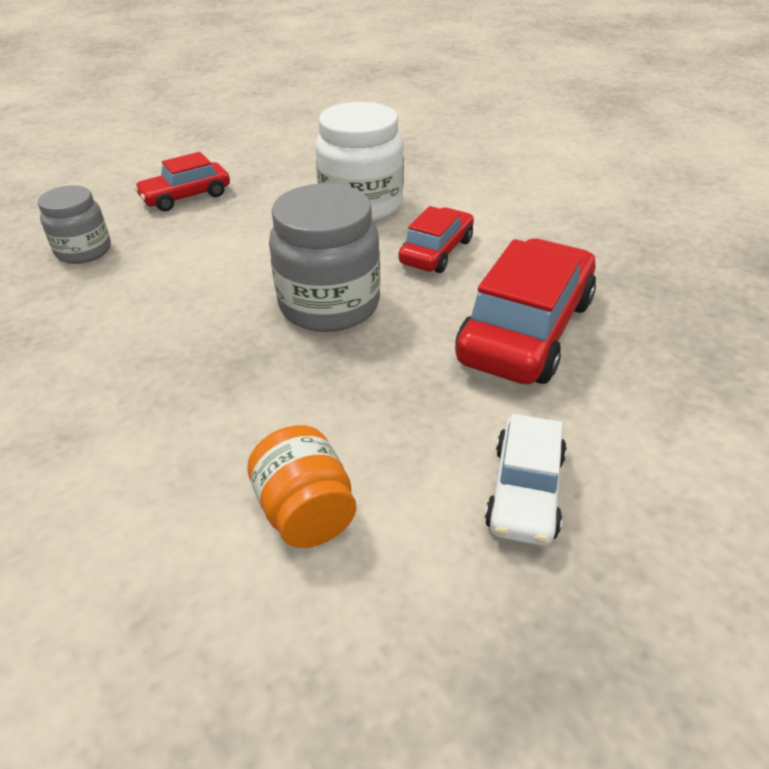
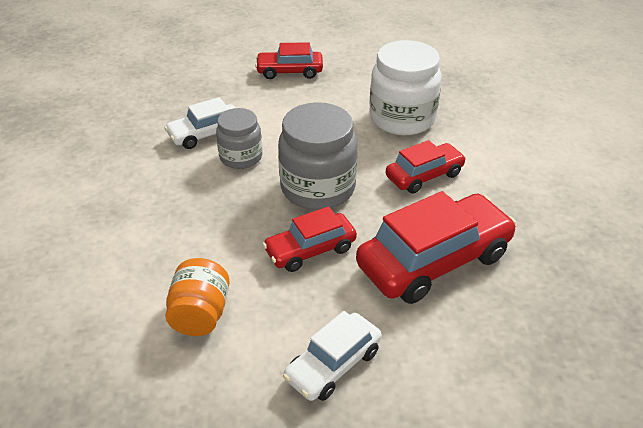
camera: 30 degrees right, 0 degrees up
grey jar [38,185,111,264] -> grey jar moved to [216,108,262,169]
none -> white car [164,97,235,149]
none -> red car [263,206,357,272]

